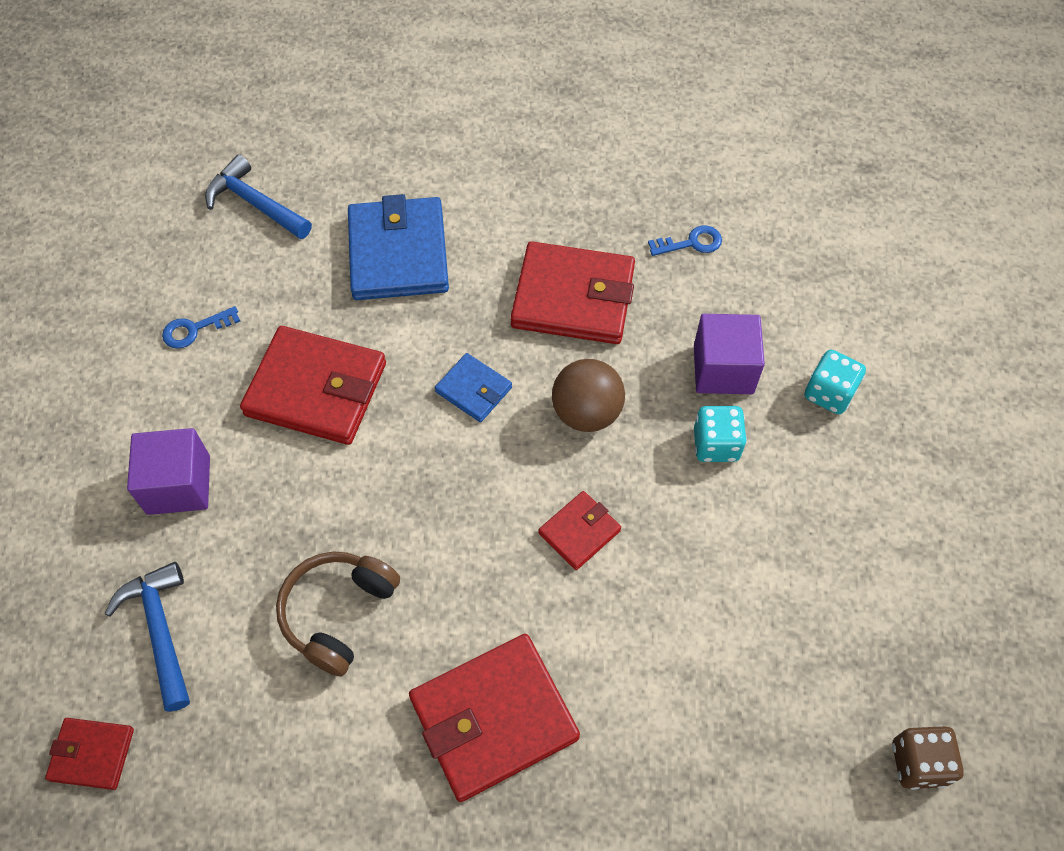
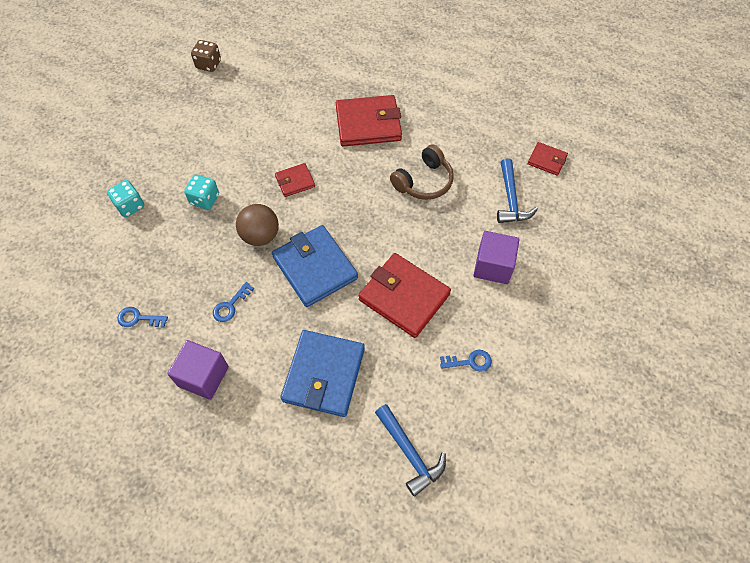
camera: 160 degrees left, 0 degrees up
blue wallet [435,353,512,422] -> blue wallet [272,225,358,307], size x1.95
red wallet [511,241,635,344] -> blue key [213,282,254,322]
purple cube [694,314,765,394] -> purple cube moved to [167,340,229,400]

